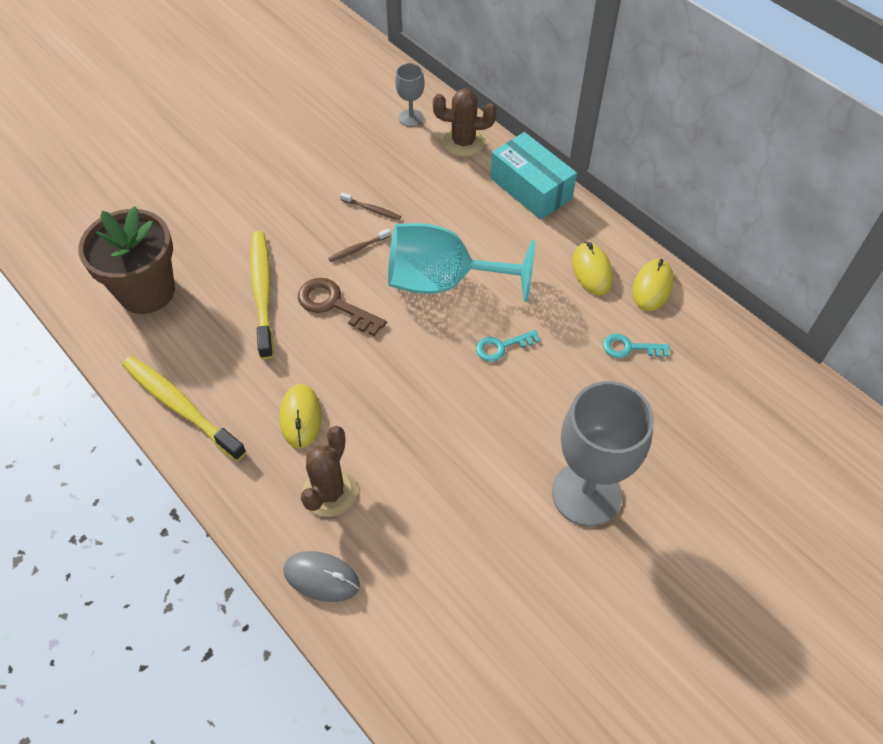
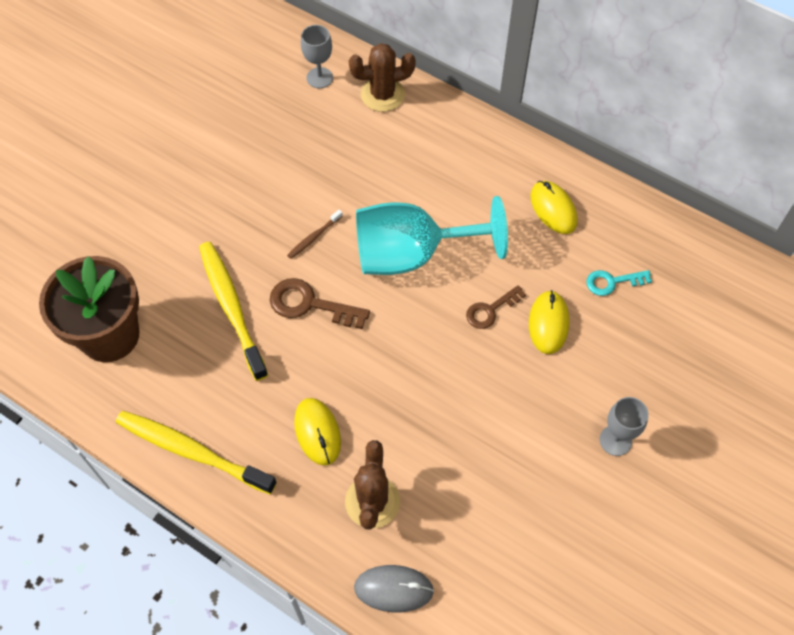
camera: 15 degrees left, 5 degrees up
brown toothbrush [340,192,401,220] -> none
turquoise key [476,330,540,362] -> brown key [466,285,526,329]
turquoise box [490,132,577,220] -> none
grey goblet [552,381,654,526] -> grey goblet [599,397,649,456], size x0.48
yellow mouse [633,259,673,311] -> yellow mouse moved to [529,290,569,354]

